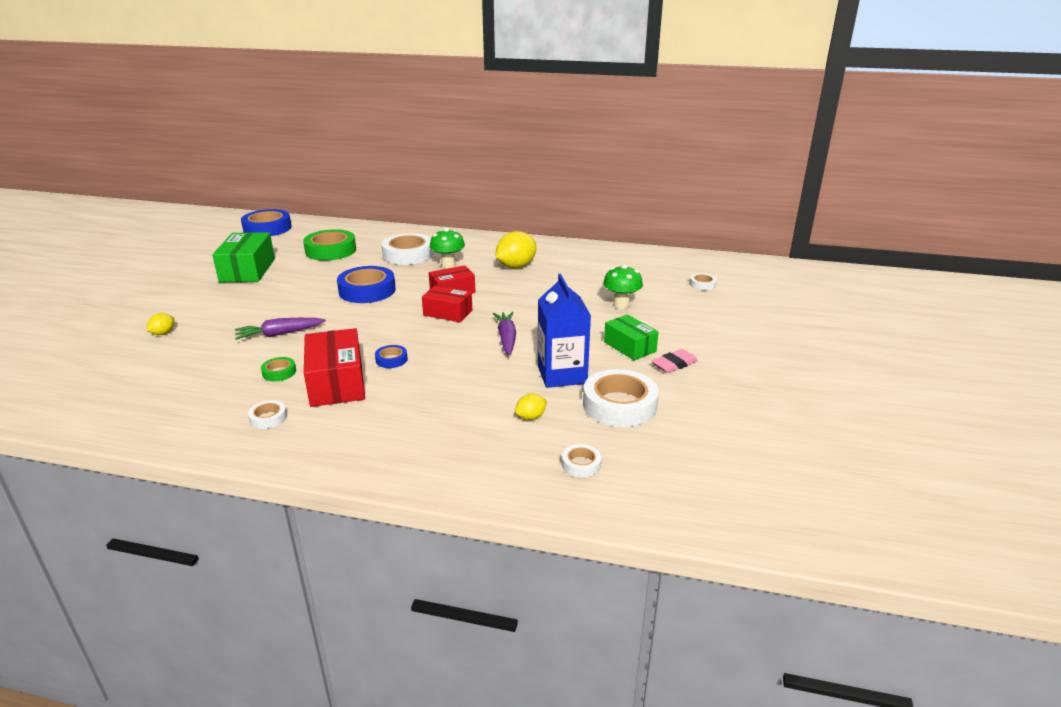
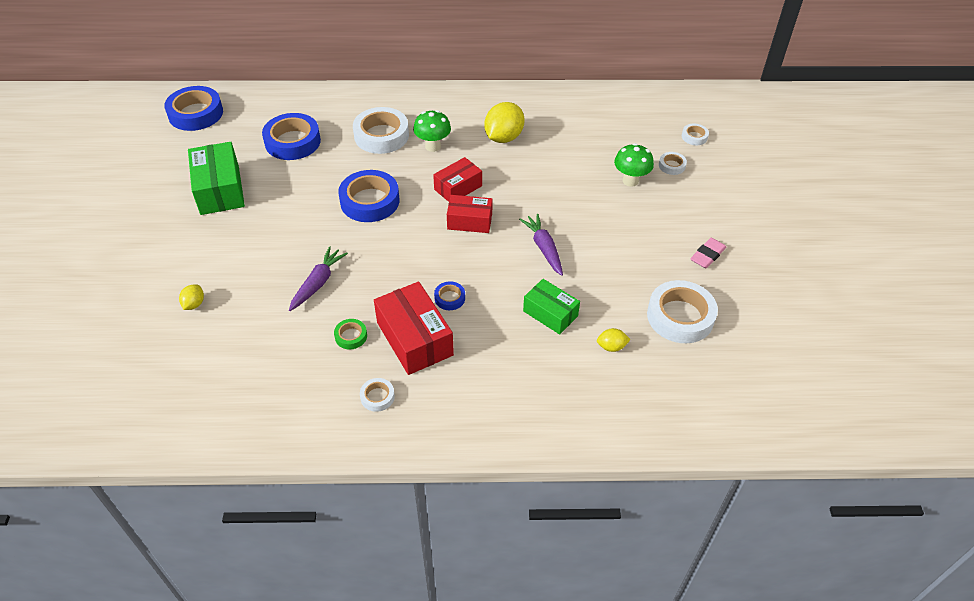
camera: 15 degrees left, 20 degrees up
purple carrot [235,318,326,340] -> purple carrot turned 150 degrees clockwise [289,246,348,311]
green tape [303,229,356,261] -> blue tape [262,113,321,160]
yellow lemon [515,394,547,420] -> yellow lemon turned 45 degrees clockwise [597,328,631,352]
blue carton [538,274,591,388] -> none
white tape [562,444,601,477] -> white tape moved to [659,152,687,175]
green box [604,314,659,360] -> green box moved to [523,279,580,335]

